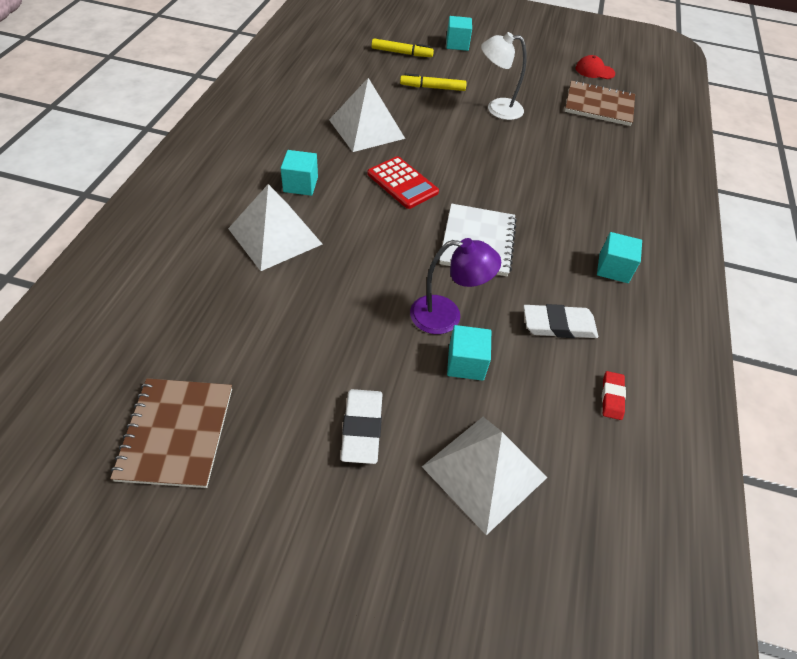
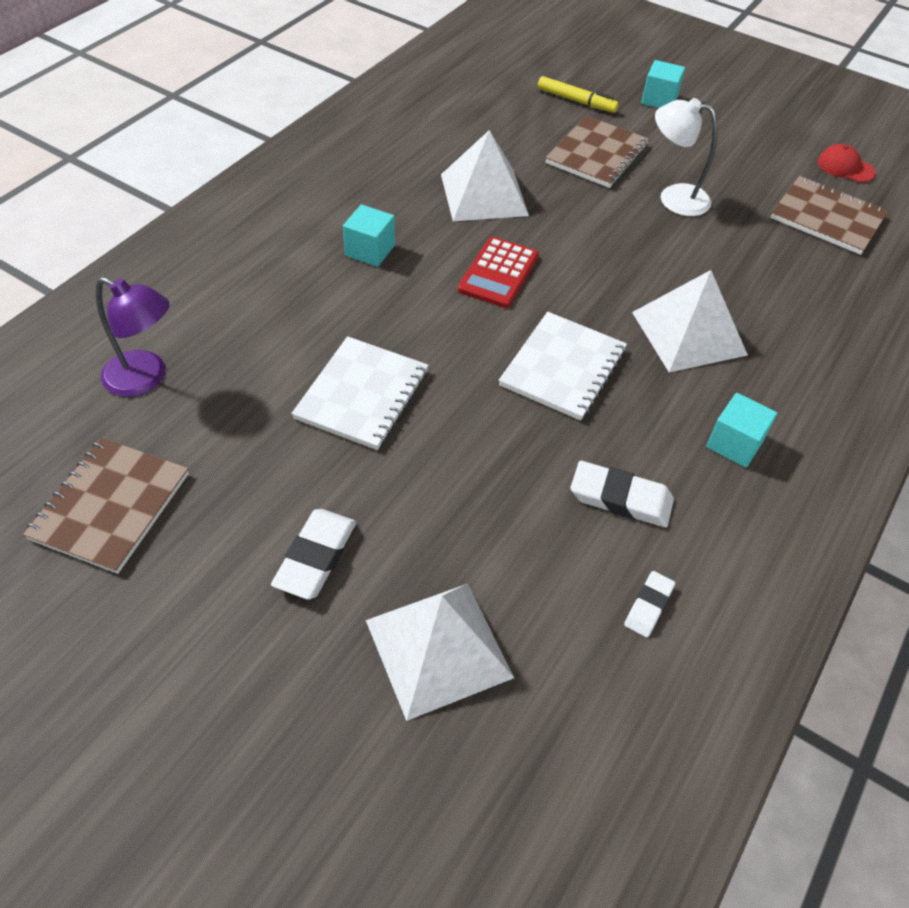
camera: 20 degrees right, 0 degrees up
white pyramid [228,184,322,271] -> white pyramid moved to [632,270,748,372]
red calculator [367,156,439,209] -> red calculator turned 45 degrees clockwise [458,237,539,308]
yellow marker [400,73,467,91] -> brown notebook [545,115,649,188]
purple lamp [410,238,501,334] -> purple lamp moved to [96,277,170,397]
turquoise cube [447,325,491,381] -> none
red eraser [602,371,626,420] -> white eraser [624,571,675,637]
none -> white notebook [291,336,429,450]

